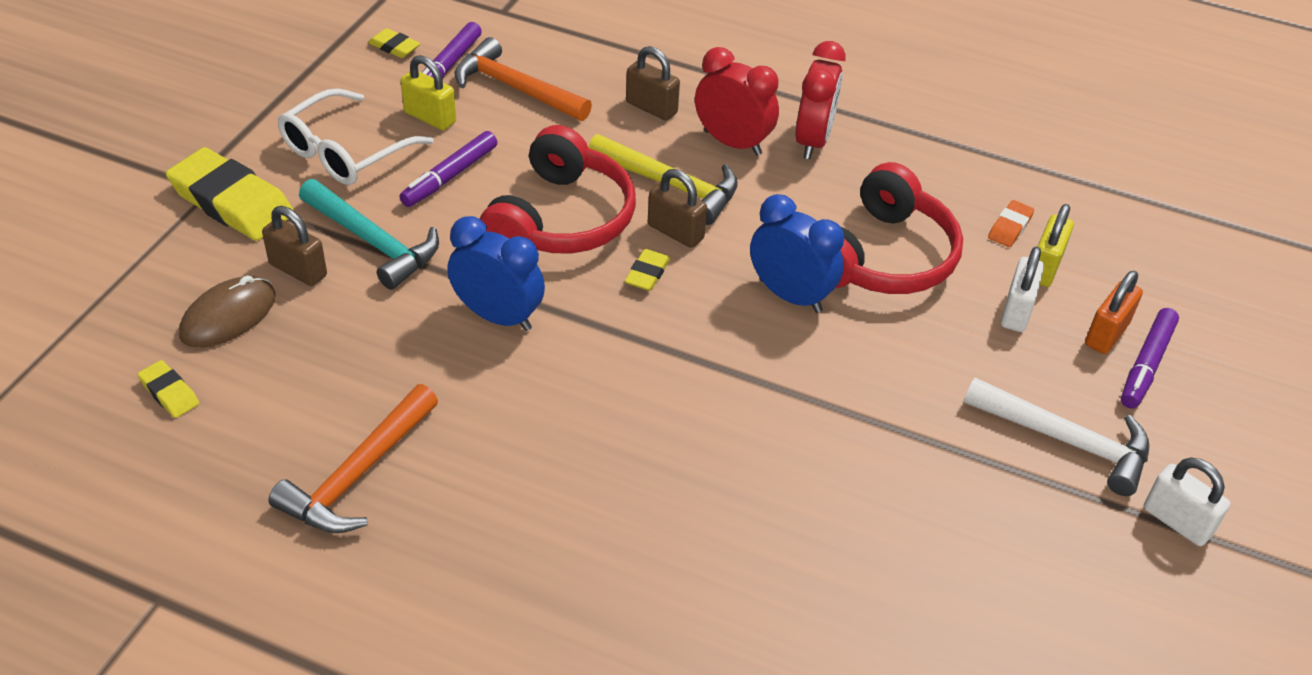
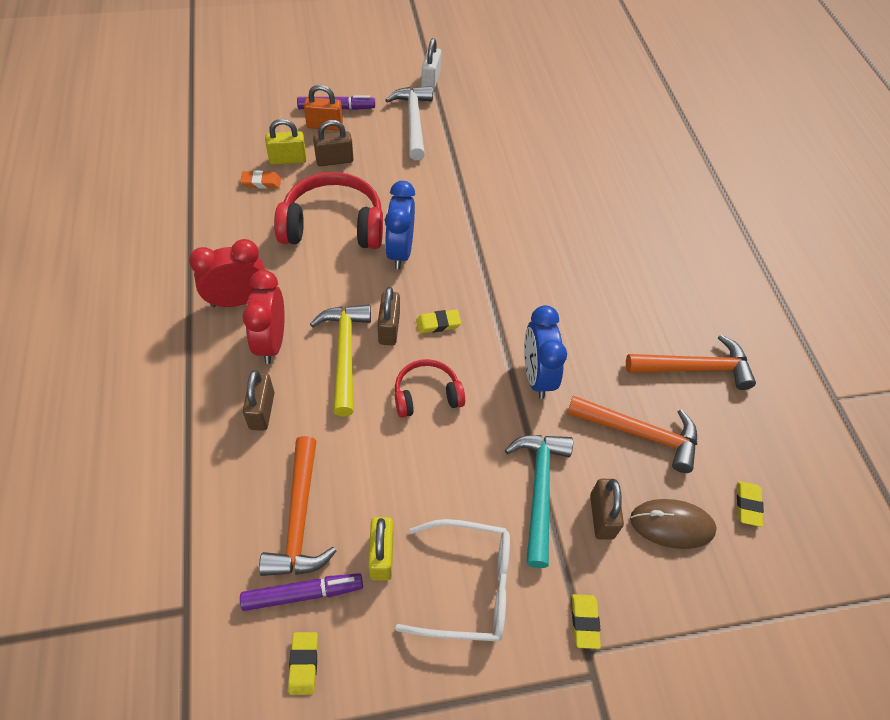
camera: 125 degrees left, 10 degrees up
yellow eraser [166,147,294,241] -> yellow eraser [572,594,601,649], size x0.47
purple marker [400,131,497,207] -> none
red headphones [480,125,636,253] -> red headphones [395,359,465,418], size x0.57
white padlock [1001,247,1044,332] -> brown padlock [313,120,353,167]
none -> orange hammer [567,395,697,473]

